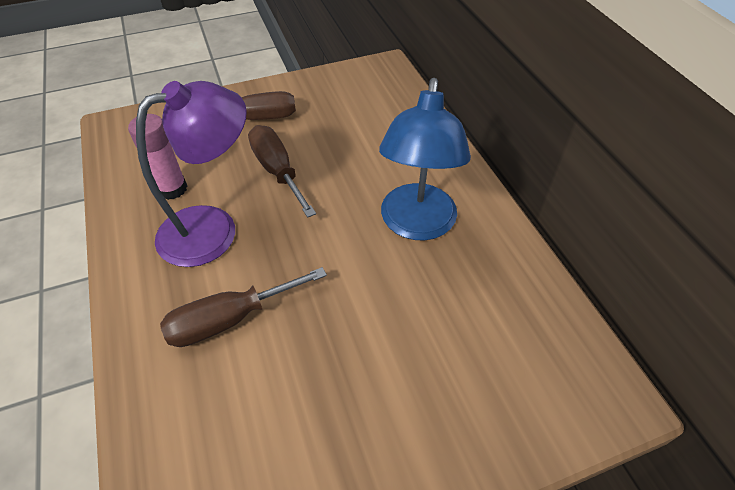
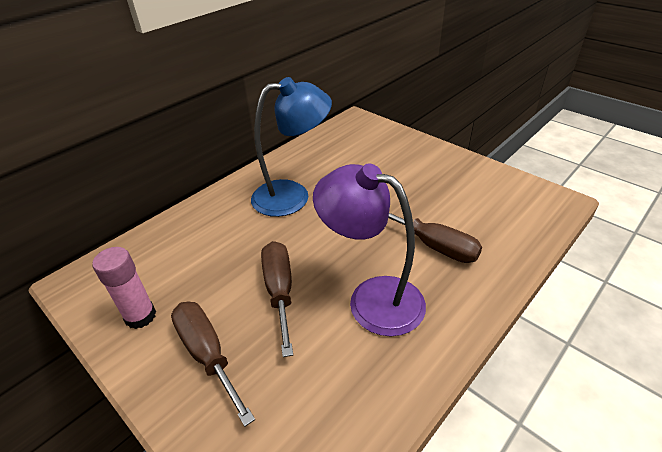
camera: 115 degrees left, 10 degrees down
pink glue stick [128,114,187,200] -> pink glue stick moved to [92,247,156,329]
brown screwdriver [248,125,316,218] -> brown screwdriver turned 135 degrees clockwise [261,241,293,357]

